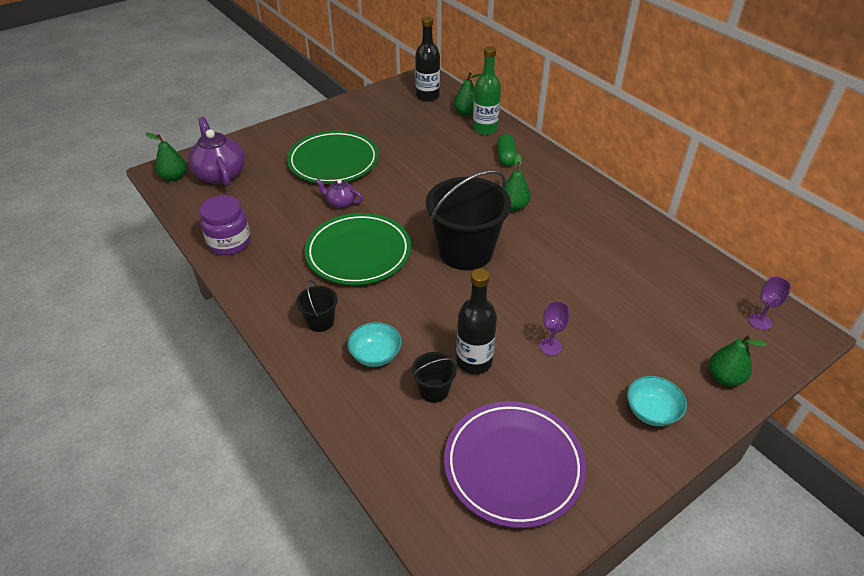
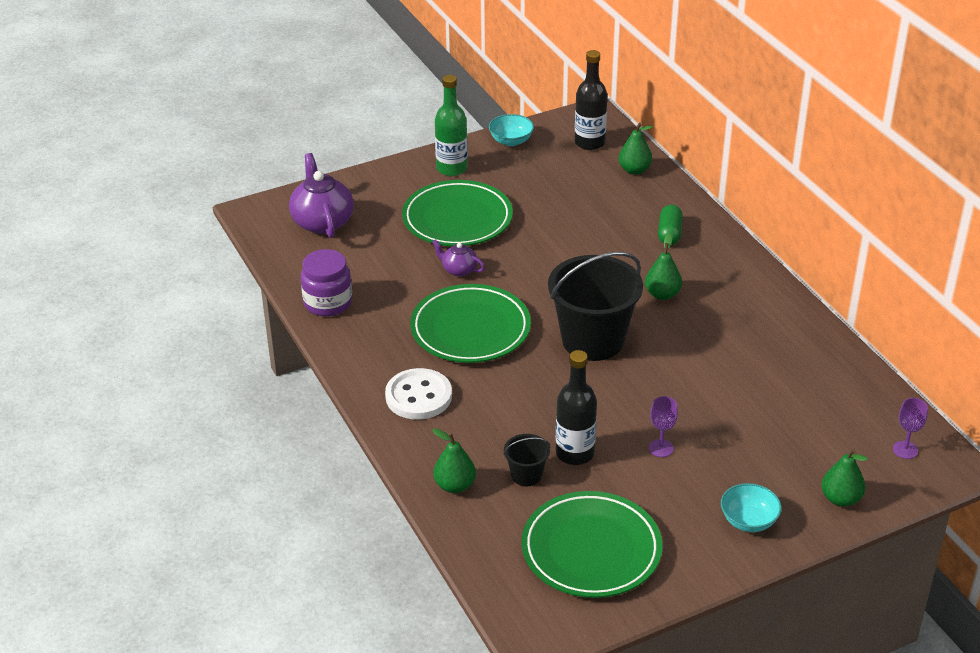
camera: 10 degrees right, 5 degrees down
green pear [145,132,186,181] -> green pear moved to [433,428,476,493]
black bucket [296,280,338,332] -> white button [385,368,452,420]
turquoise bowl [348,322,402,367] -> turquoise bowl moved to [489,114,534,146]
purple plate [444,401,586,528] -> green plate [522,491,662,598]
green bottle [473,46,501,135] -> green bottle moved to [435,75,468,176]

